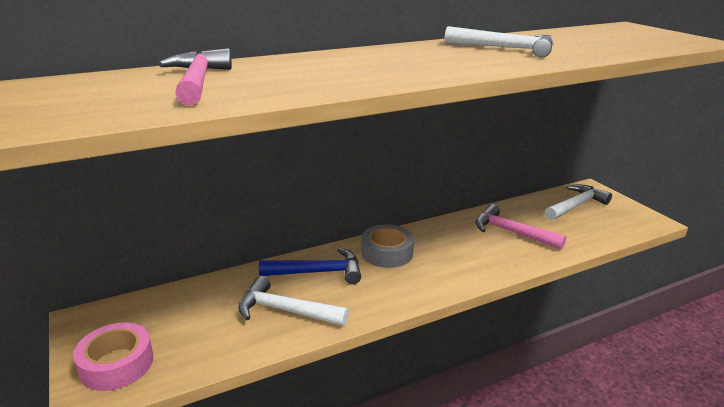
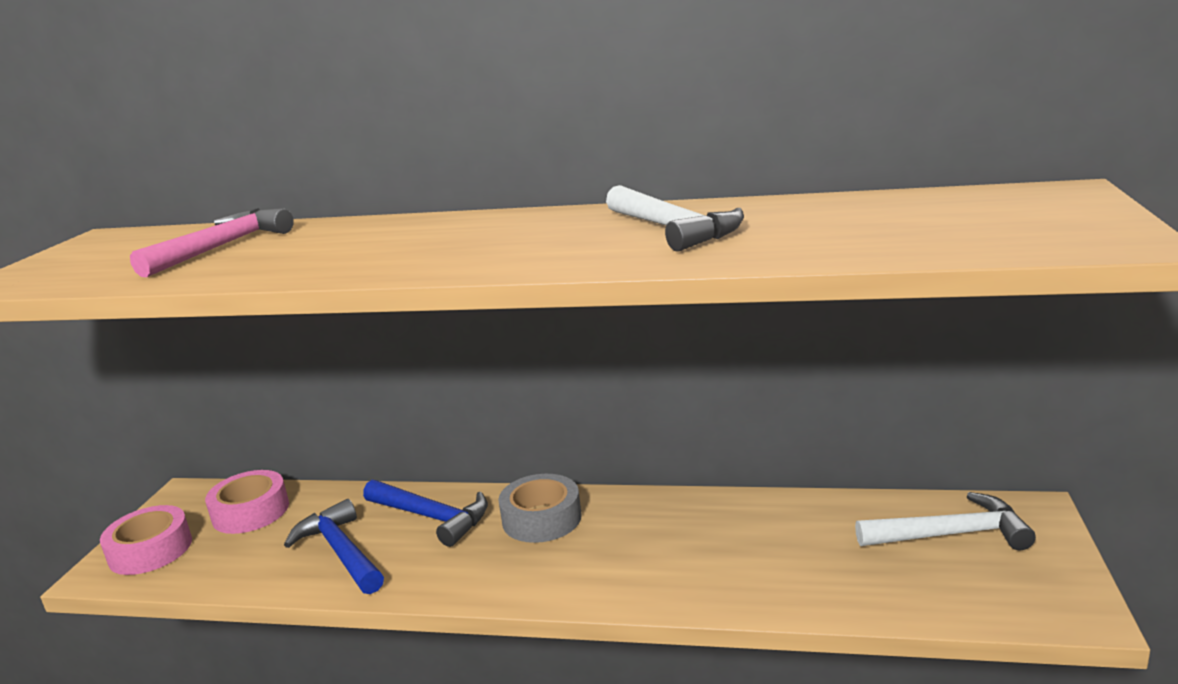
camera: 40 degrees right, 5 degrees down
white hammer [238,276,349,326] -> blue hammer [284,499,384,594]
pink hammer [476,204,566,250] -> none
none -> pink tape [205,470,289,534]

